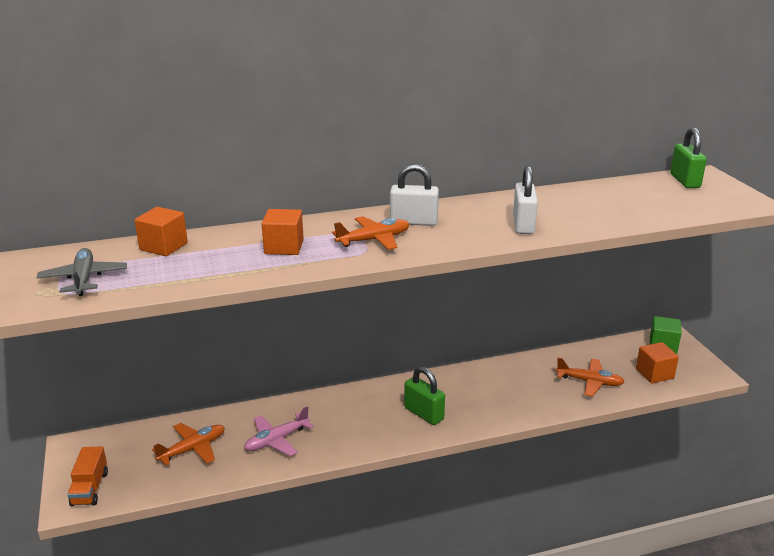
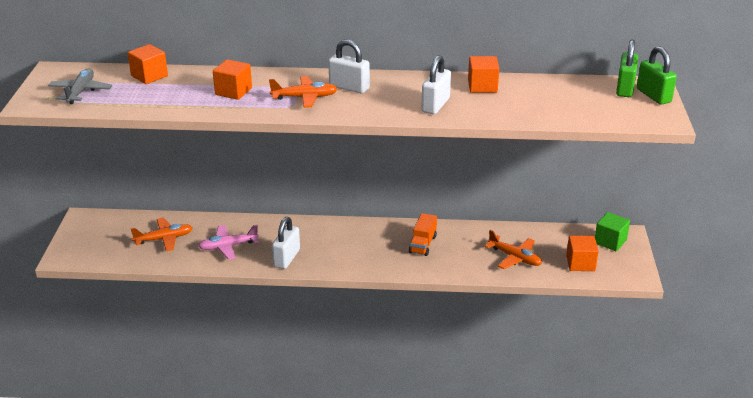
camera: 20 degrees right, 5 degrees up
orange truck [67,446,108,506] -> orange truck moved to [409,213,437,256]
green padlock [404,366,445,425] -> green padlock moved to [637,46,677,105]
none -> white padlock [272,217,300,269]
none -> orange cube [468,56,499,93]

